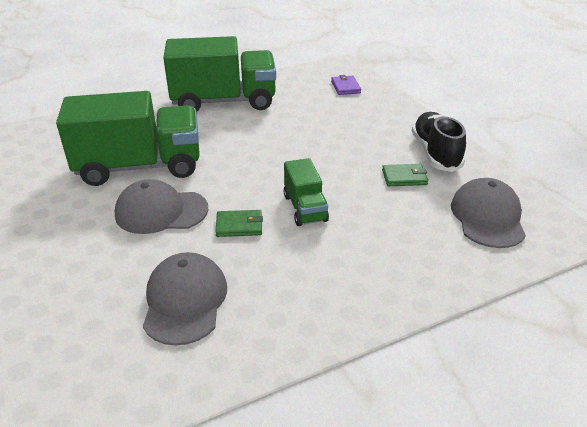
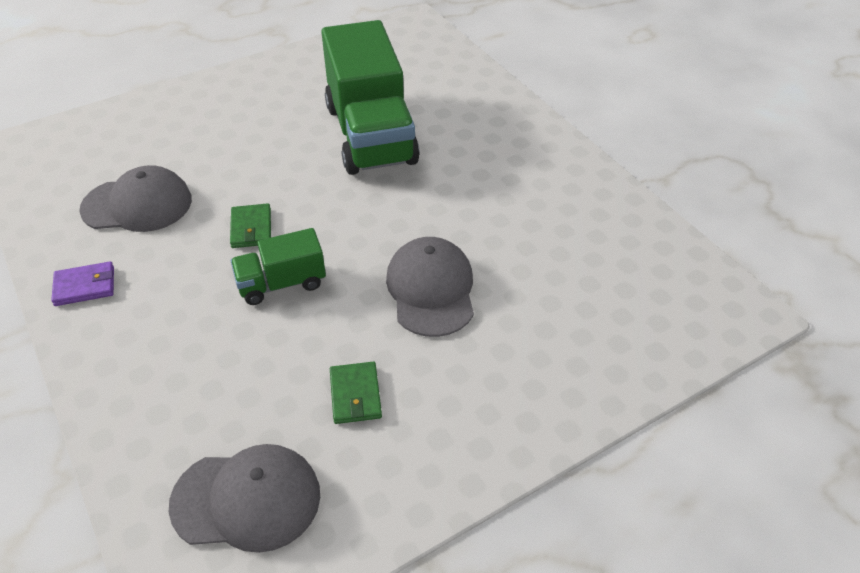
camera: 85 degrees right, 10 degrees up
grey cap [115,179,208,234] -> grey cap moved to [386,237,474,337]
green truck [163,36,276,112] -> none
purple wallet [331,75,361,95] -> purple wallet moved to [51,261,114,306]
black shoe [412,112,466,172] -> none

